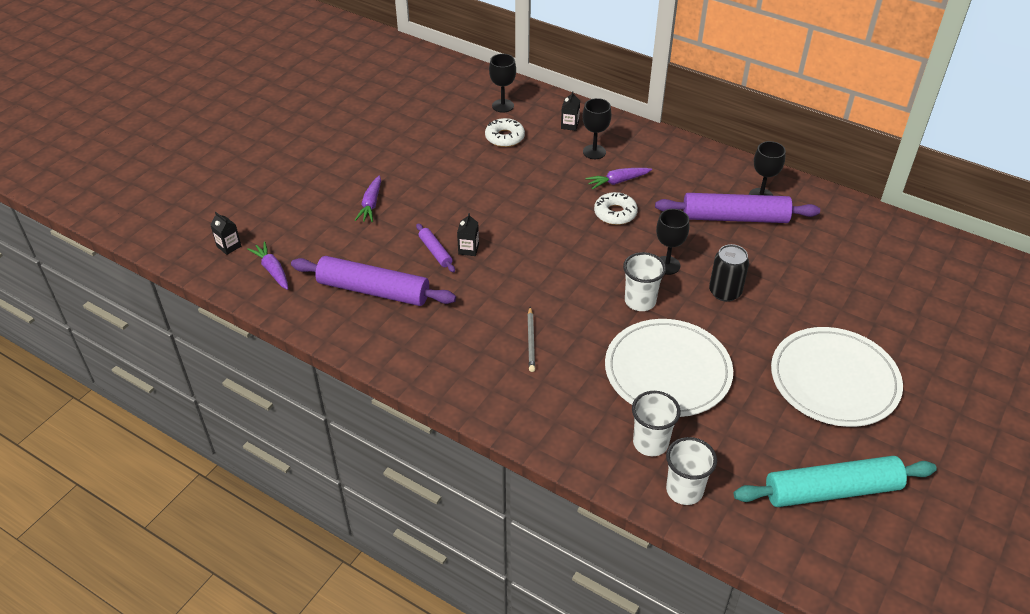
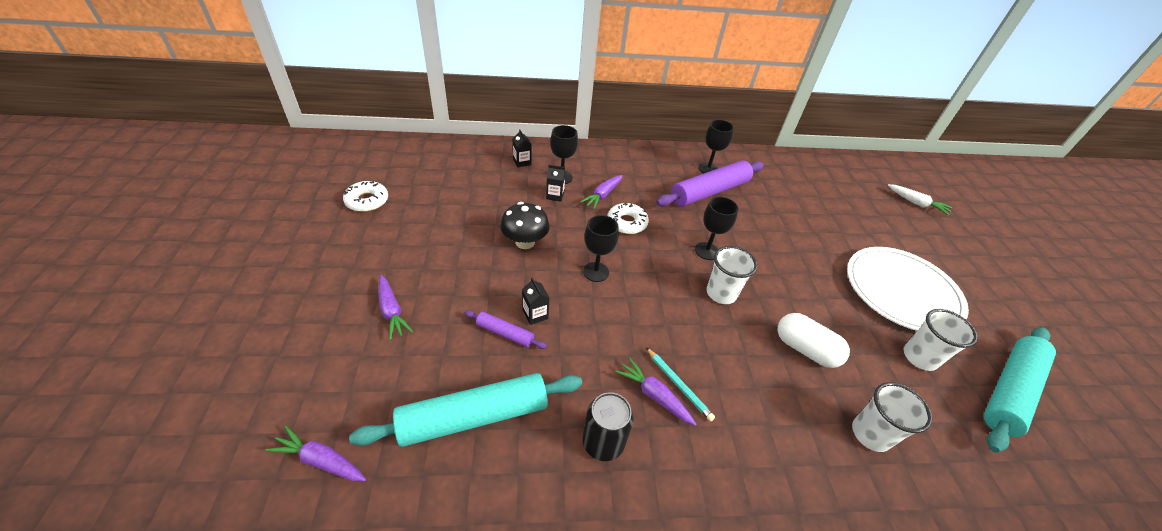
camera: 40 degrees left, 0 degrees up
black carton [210,212,241,255] -> black carton moved to [546,165,566,201]
purple rolling pin [291,256,456,306] -> turquoise rolling pin [349,373,582,447]
white donut [485,118,525,147] -> white donut moved to [343,181,388,212]
black goblet [489,54,516,113] -> black goblet moved to [583,215,619,282]
grey pencil [527,307,535,372] -> turquoise pencil [646,347,715,421]
white plate [605,319,733,417] -> white capsule [777,313,850,368]
white cup [666,437,717,505] -> white cup moved to [903,309,978,371]
black can [709,244,749,302] -> black can moved to [582,392,634,461]
none -> black mushroom [500,202,550,249]
none -> purple carrot [615,357,697,426]
none -> white carrot [888,184,952,215]

